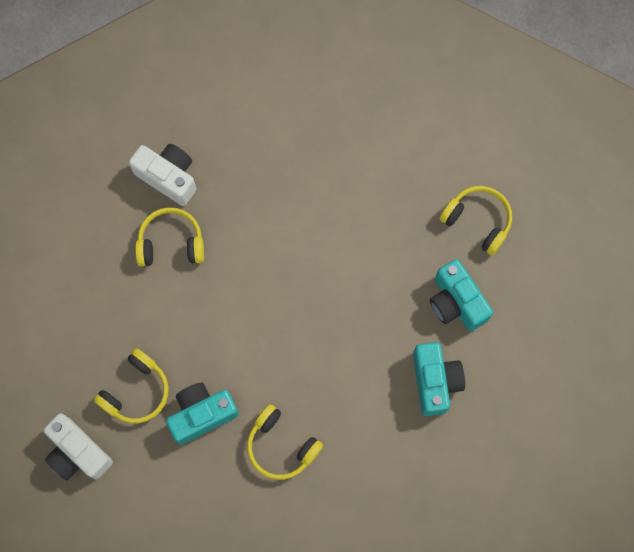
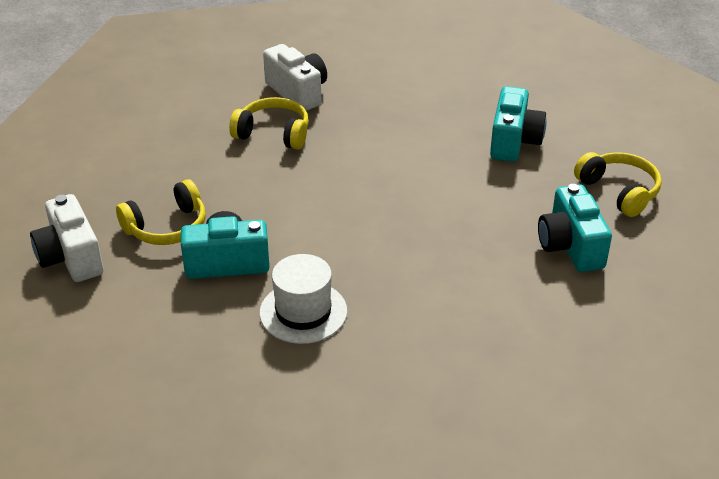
camera: 20 degrees right, 35 degrees down
yellow headphones [247,404,323,480] -> white hat [260,254,347,344]
turquoise camera [413,342,465,416] -> turquoise camera moved to [490,86,546,162]

